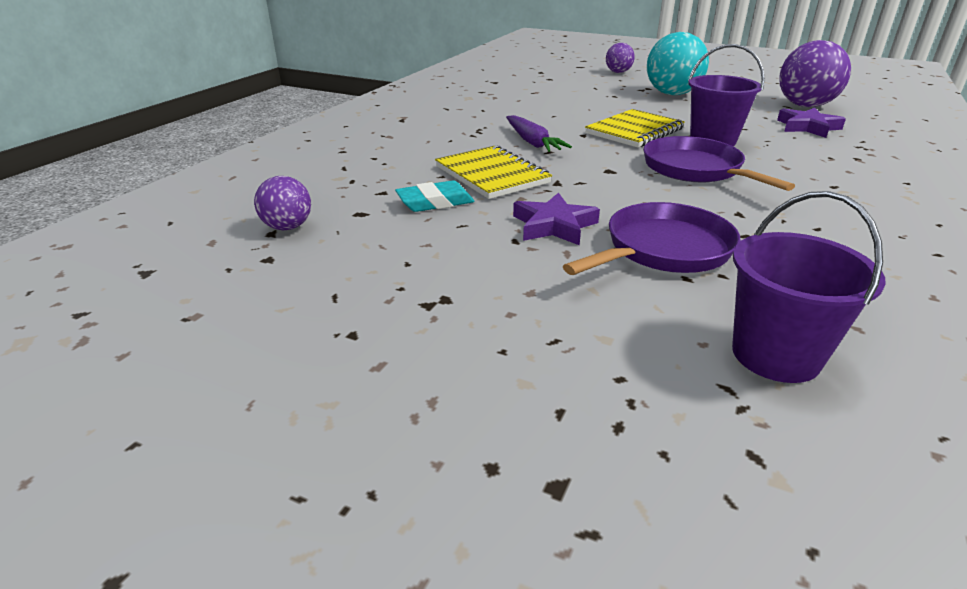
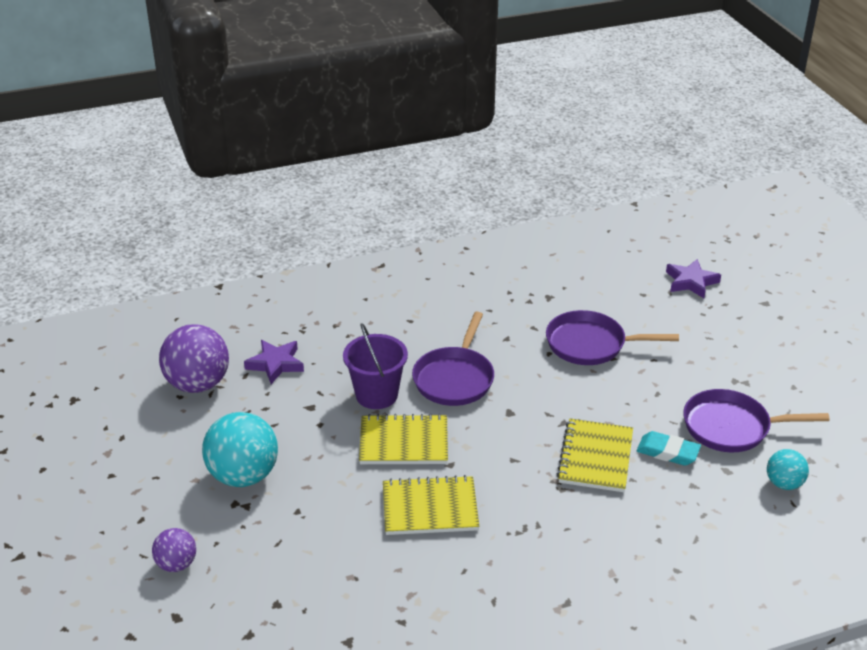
camera: 135 degrees left, 5 degrees up
purple ball [254,176,311,230] -> turquoise ball [767,449,809,490]
purple carrot [506,115,572,152] -> none
purple star [513,192,600,245] -> purple star moved to [666,259,721,298]
purple bucket [732,191,885,383] -> none
none -> yellow notebook [383,475,479,535]
none -> purple pan [683,389,830,452]

